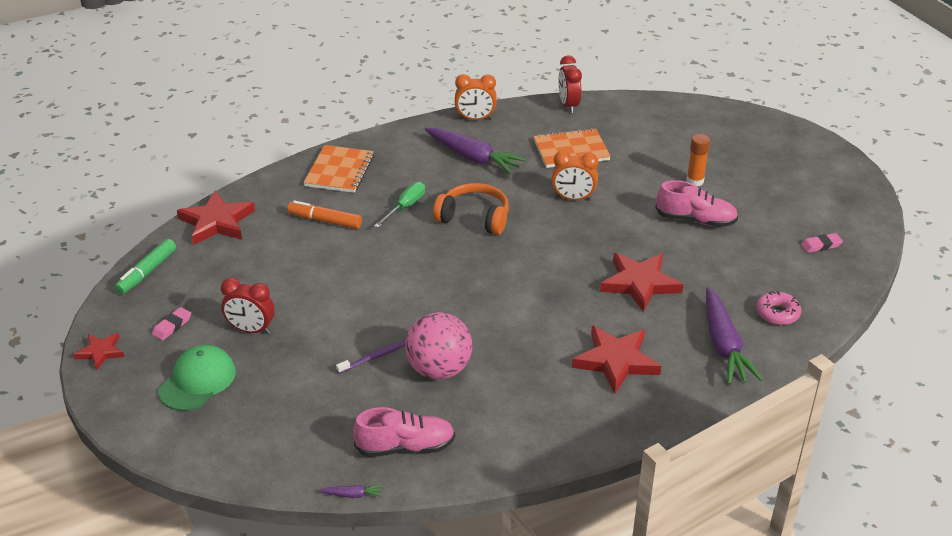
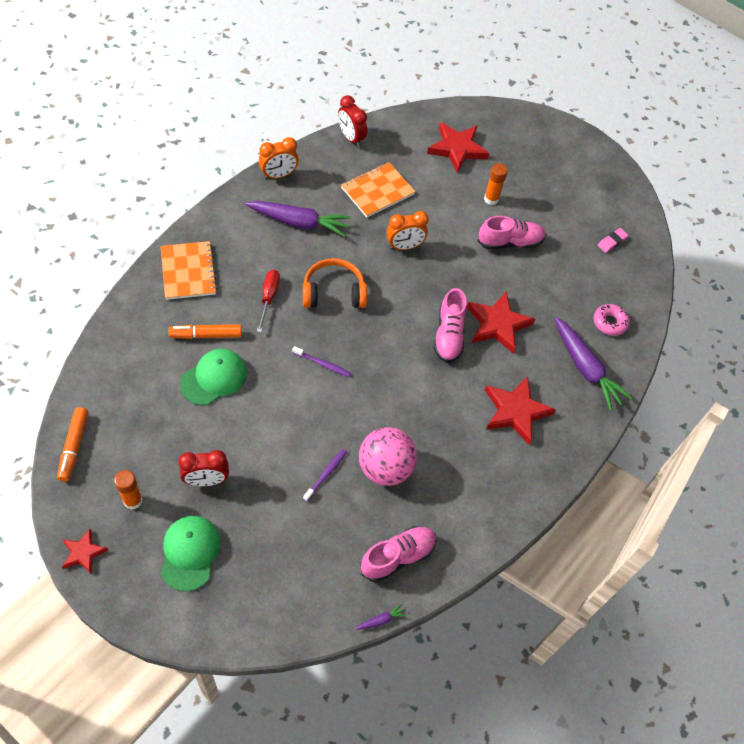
camera: 30 degrees left, 20 degrees up
green marker [115,239,176,294] -> orange marker [57,407,89,482]
pink eraser [152,307,191,341] -> orange glue stick [114,470,143,510]
red star [177,191,255,245] -> red star moved to [427,122,489,173]
green screwdriver [374,182,425,228] -> red screwdriver [257,270,280,332]
none -> green cap [180,349,247,405]
none -> purple toothbrush [292,346,351,377]
none -> pink shoe [434,288,467,363]

